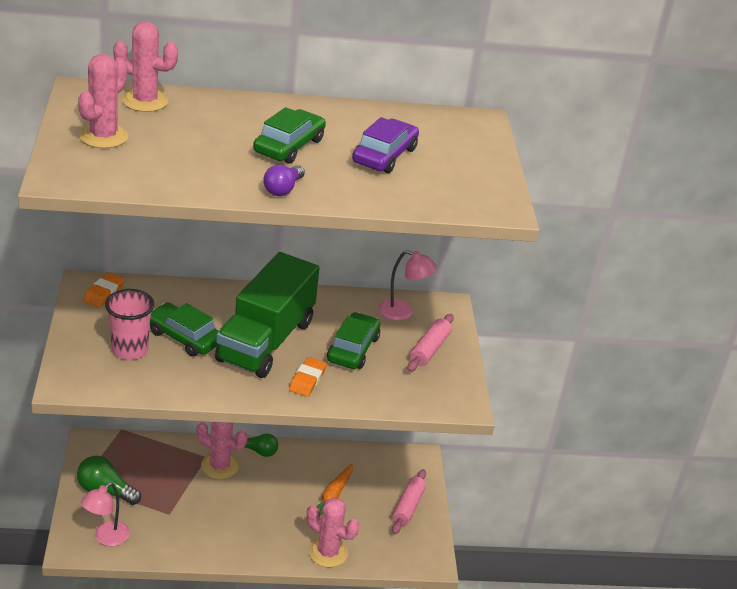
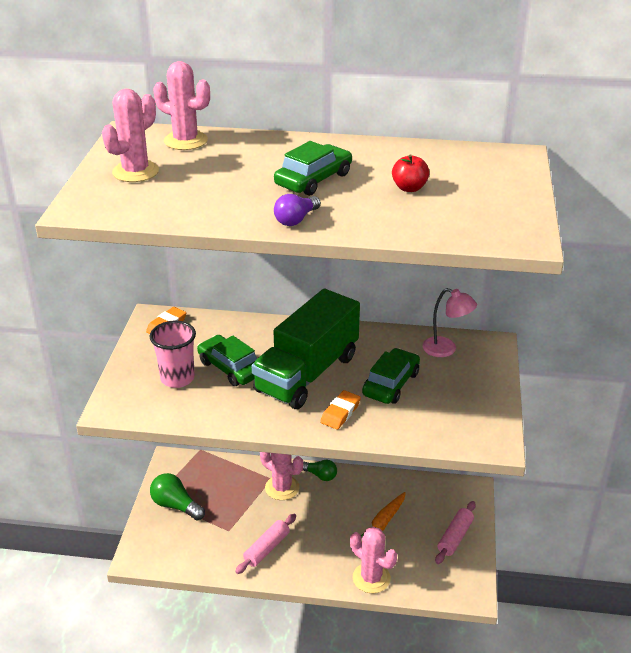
camera: 15 degrees right, 0 degrees up
pink lamp [81,483,130,546] -> none
purple car [352,117,419,173] -> red apple [392,154,430,192]
pink rolling pin [407,314,454,372] -> pink rolling pin moved to [235,514,296,574]

